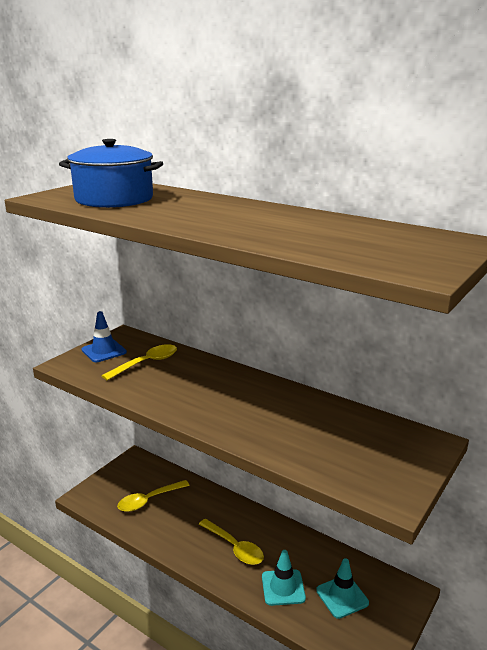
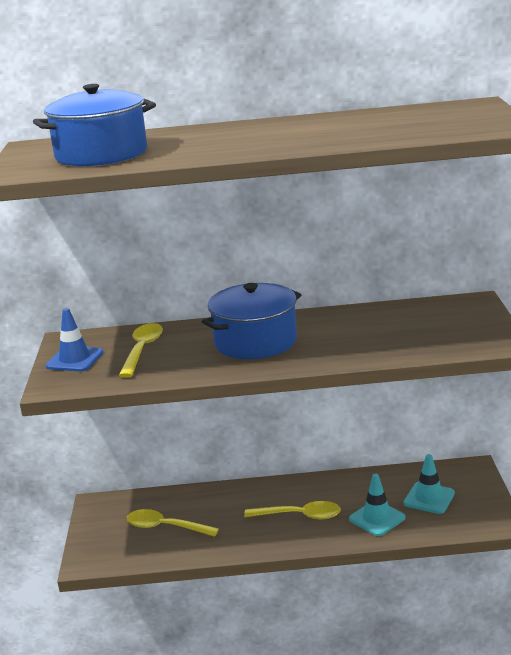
camera: 35 degrees left, 0 degrees up
yellow spoon [117,480,190,512] -> yellow spoon turned 90 degrees clockwise [127,509,219,537]
none -> blue pot [202,283,301,359]

